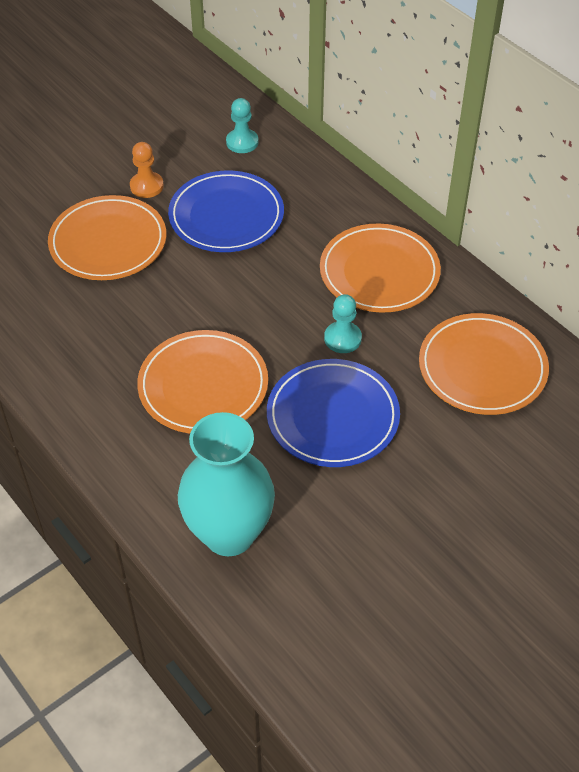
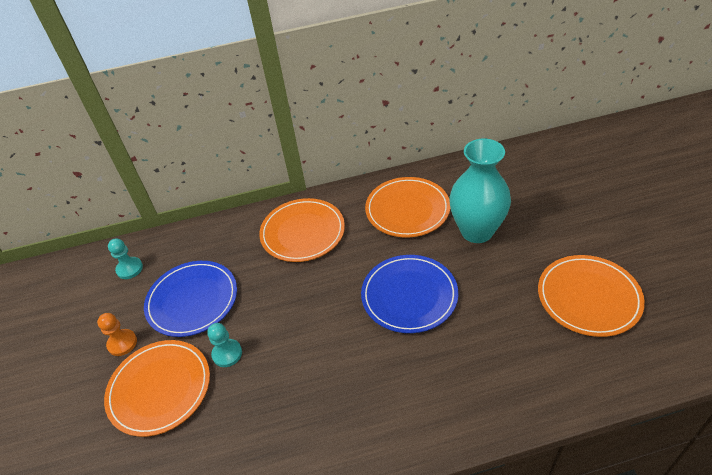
camera: 60 degrees left, 5 degrees down
orange plate [137,330,268,434] -> orange plate moved to [538,255,645,337]
turquoise vase [178,412,275,556] -> turquoise vase moved to [449,139,511,243]
turquoise pawn [324,294,362,353] -> turquoise pawn moved to [207,323,242,367]

